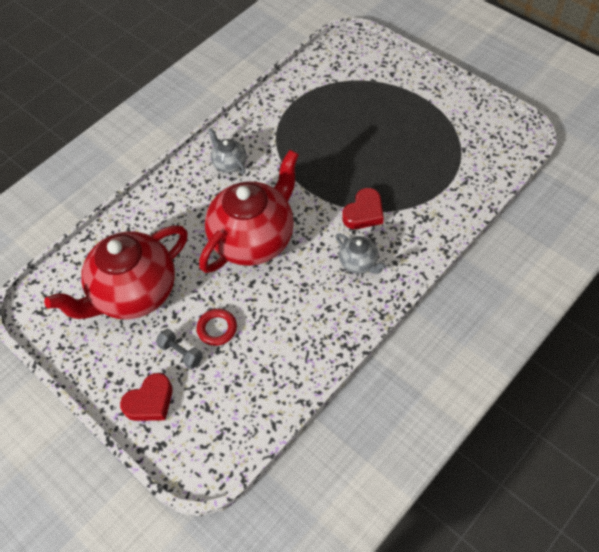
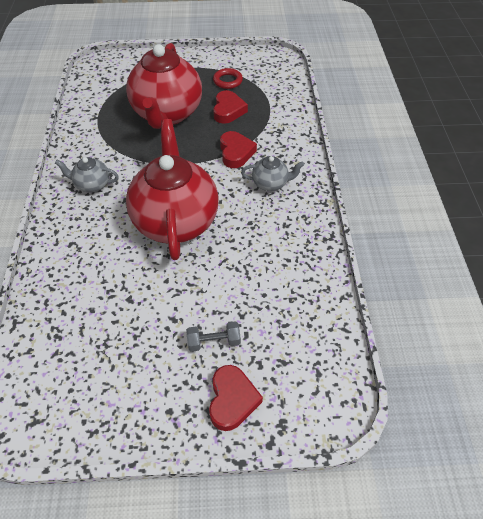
camera: 50 degrees left, 5 degrees down
red teapot [44,226,188,319] -> red teapot moved to [126,43,202,129]
red ring [197,309,237,346] -> red ring moved to [213,68,243,89]
none -> red heart [213,90,248,124]

